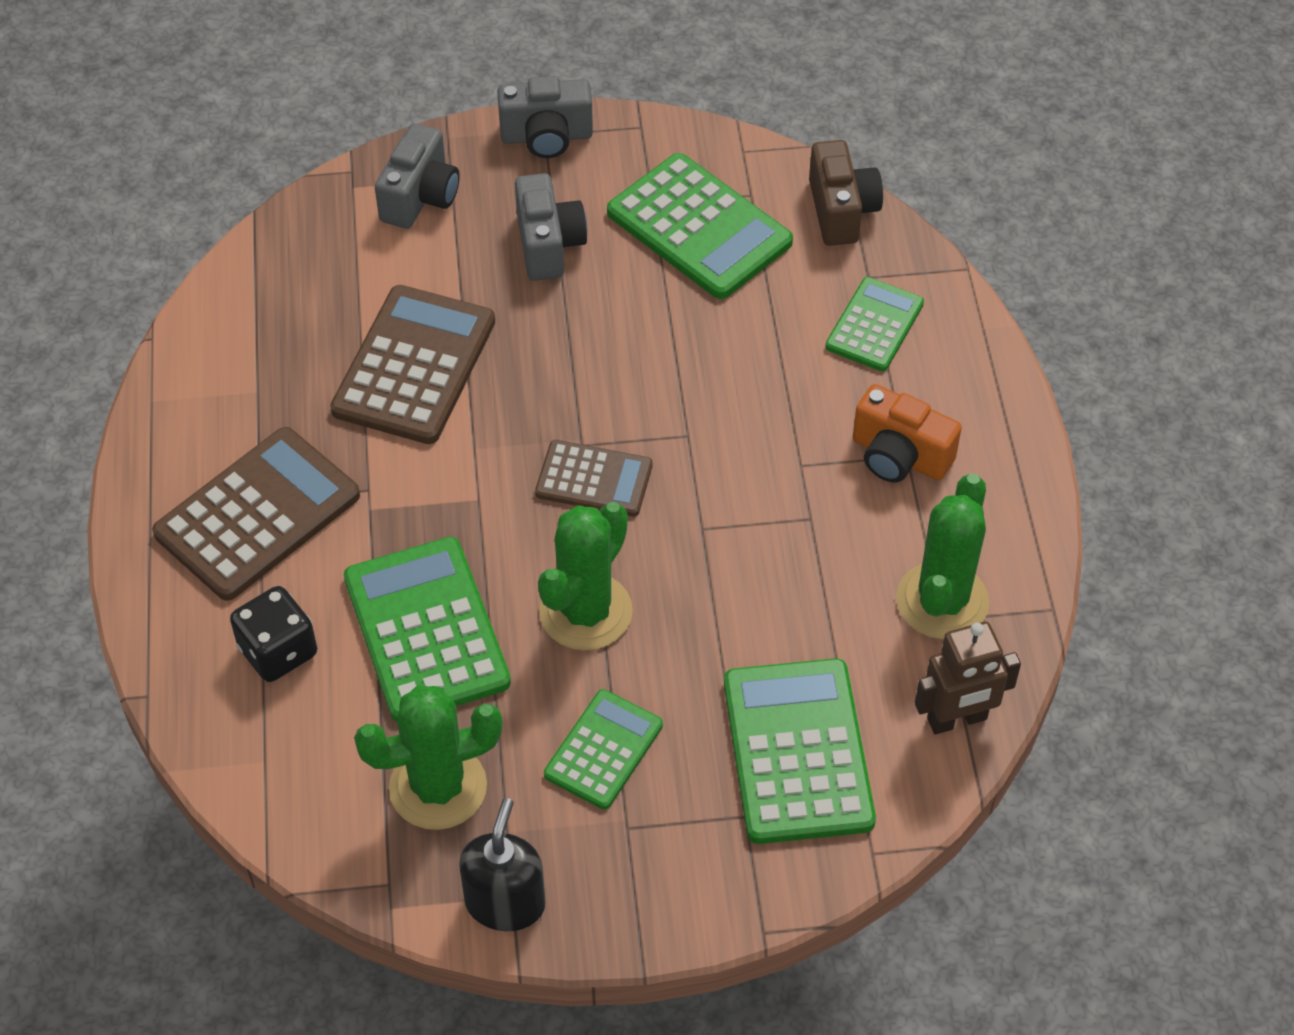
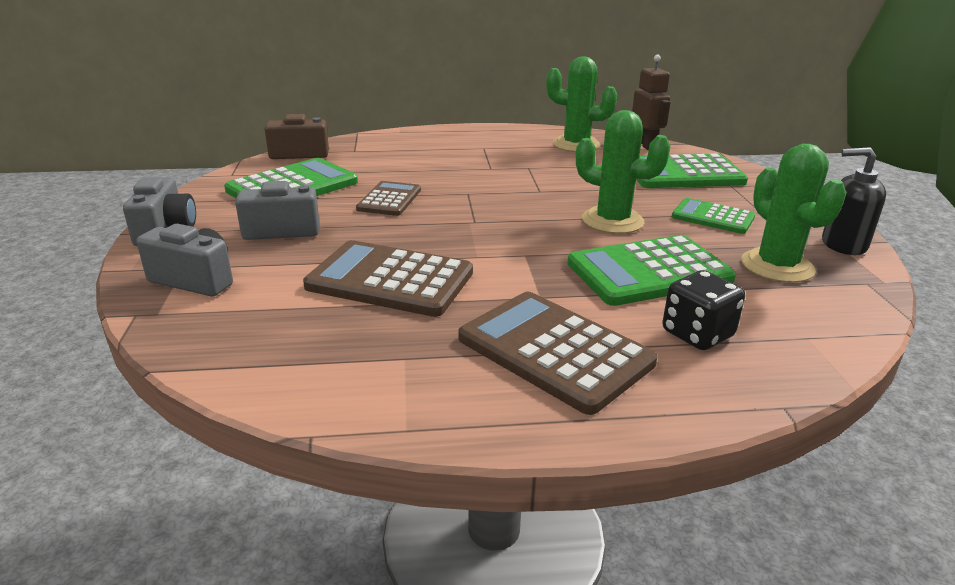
camera: 90 degrees left, 25 degrees down
brown calculator [535,440,653,517] -> brown calculator moved to [356,181,421,216]
green calculator [825,277,924,371] -> none
orange camera [853,384,962,482] -> none

